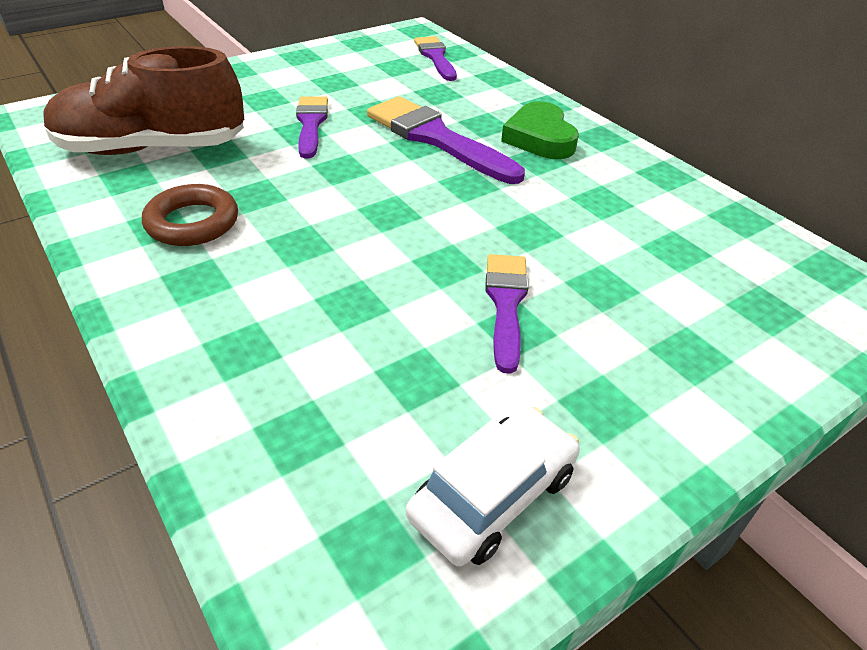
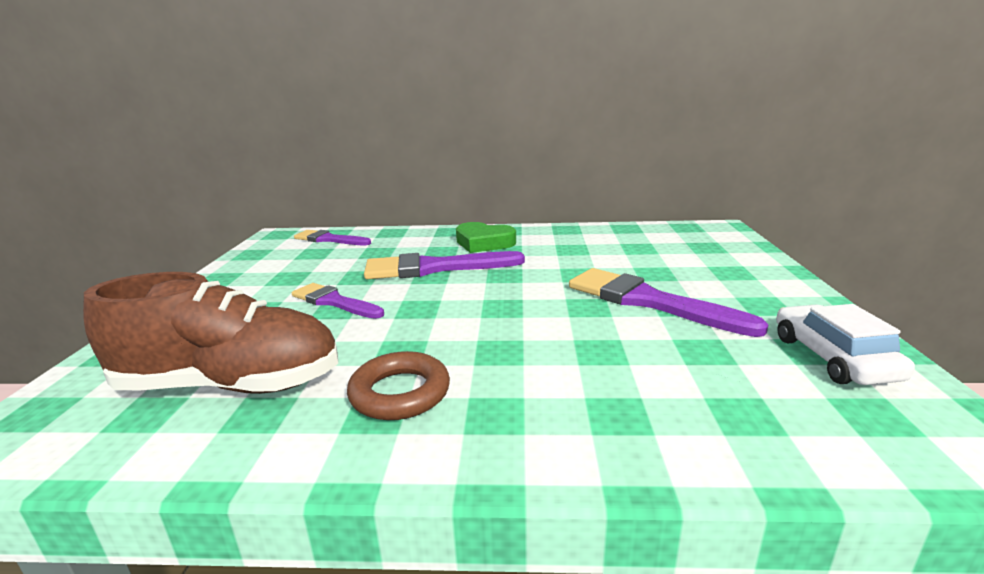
camera: 50 degrees left, 20 degrees down
brown shoe [43,46,244,155] -> brown shoe turned 120 degrees counterclockwise [83,272,338,394]
purple brush [485,254,529,374] -> purple brush [569,268,768,337], size x1.59

